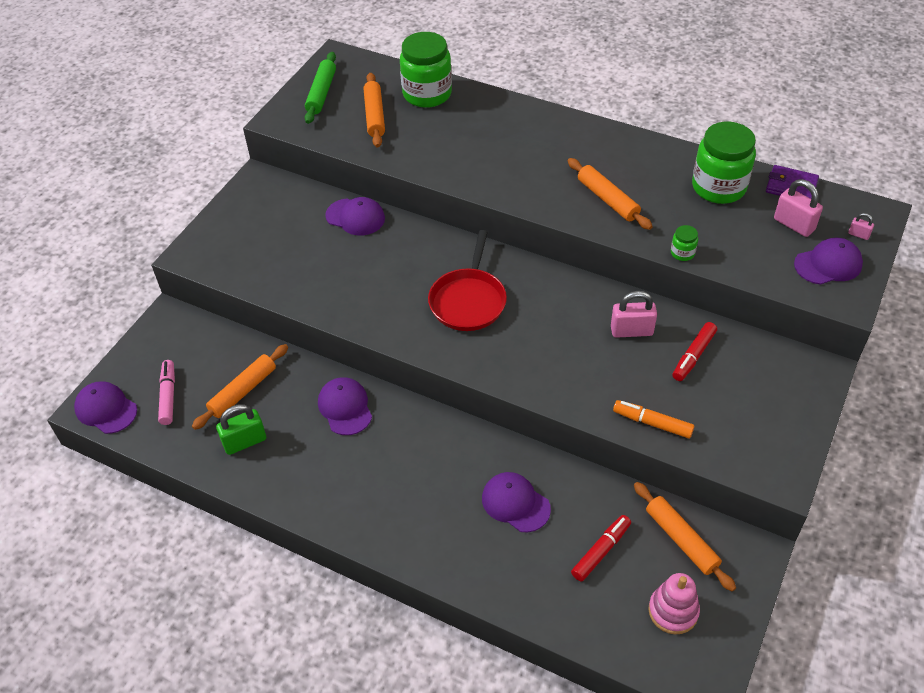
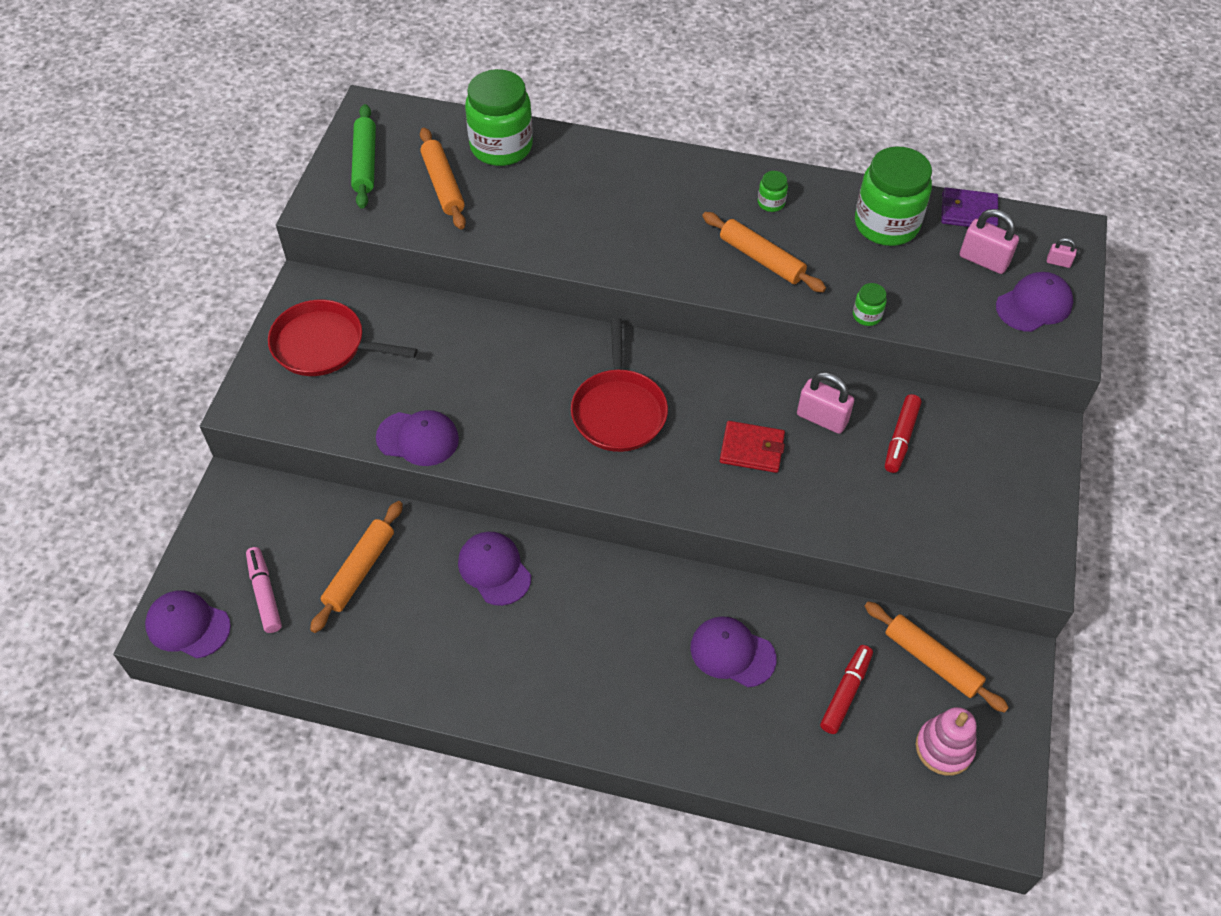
camera: 15 degrees left, 5 degrees up
green padlock [216,404,266,455] -> none
purple cap [325,197,385,235] -> purple cap moved to [376,410,459,466]
pink padlock [611,291,657,338] -> pink padlock turned 45 degrees clockwise [797,372,854,434]
orange marker [613,400,694,439] -> none
none -> red pan [268,300,418,376]
none -> red wallet [720,421,785,473]
none -> green jar [758,171,788,212]

